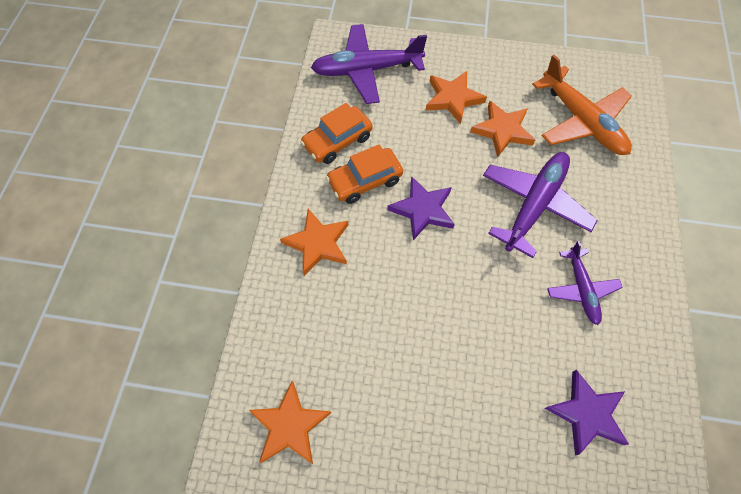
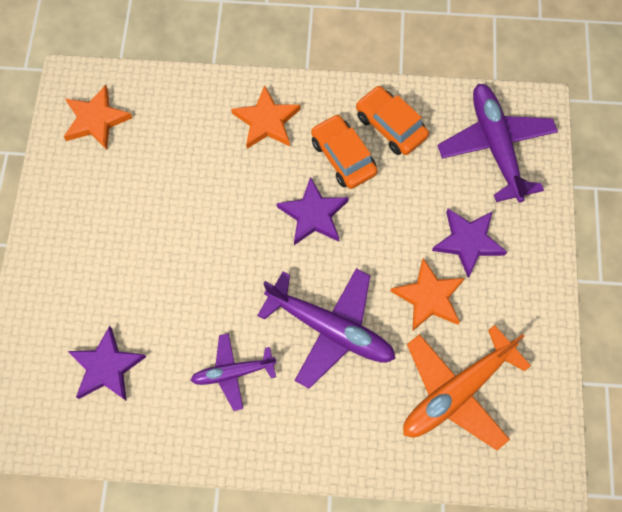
camera: 85 degrees right, 5 degrees up
orange star [425,71,487,124] -> purple star [432,209,507,278]

